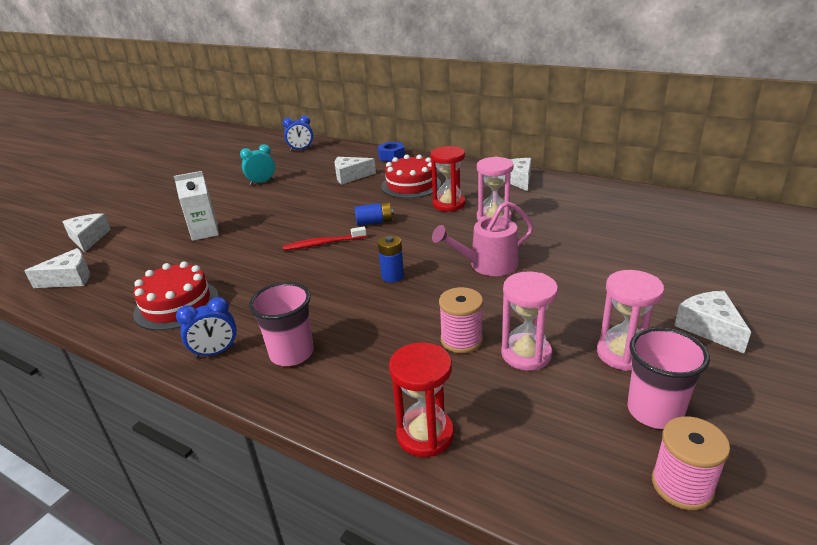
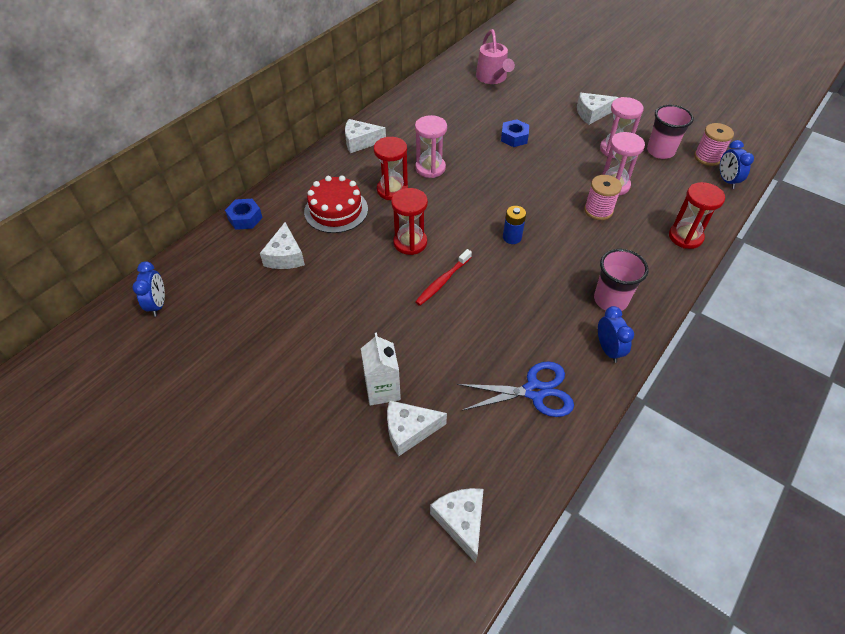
camera: 85 degrees left, 20 degrees up
white cheese [62,213,111,252] -> white cheese moved to [387,400,447,456]
red cake [133,261,219,331] -> blue scissors [457,361,574,417]
turquoise clock [240,144,275,185] -> none
red toothbrush [283,226,367,251] -> red toothbrush turned 45 degrees clockwise [415,249,472,306]
blue battery [354,202,394,226] -> red hourglass [391,188,428,255]
pink watering can [432,201,534,276] -> pink watering can moved to [476,29,515,84]
none -> blue nut [501,119,529,147]
none -> blue clock [720,140,754,189]

